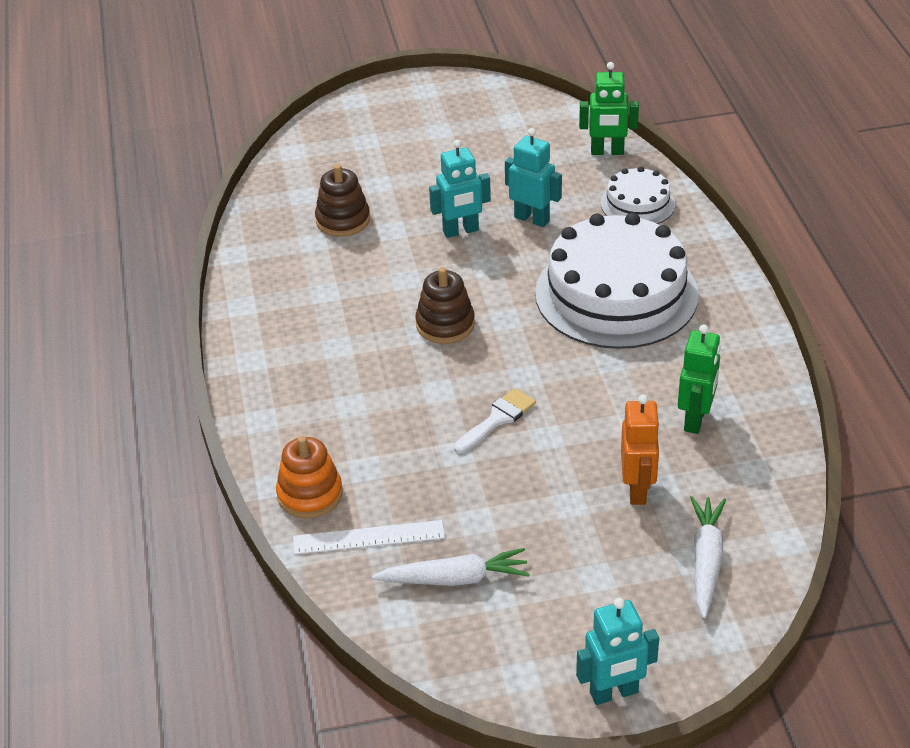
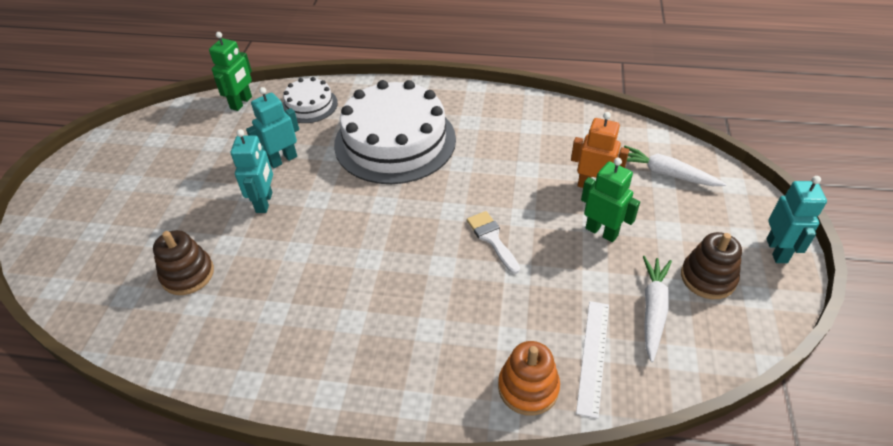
camera: 70 degrees left, 5 degrees up
brown stacking toy [415,267,475,344] -> brown stacking toy moved to [681,232,742,299]
green robot [678,325,721,434] -> green robot moved to [581,158,640,242]

